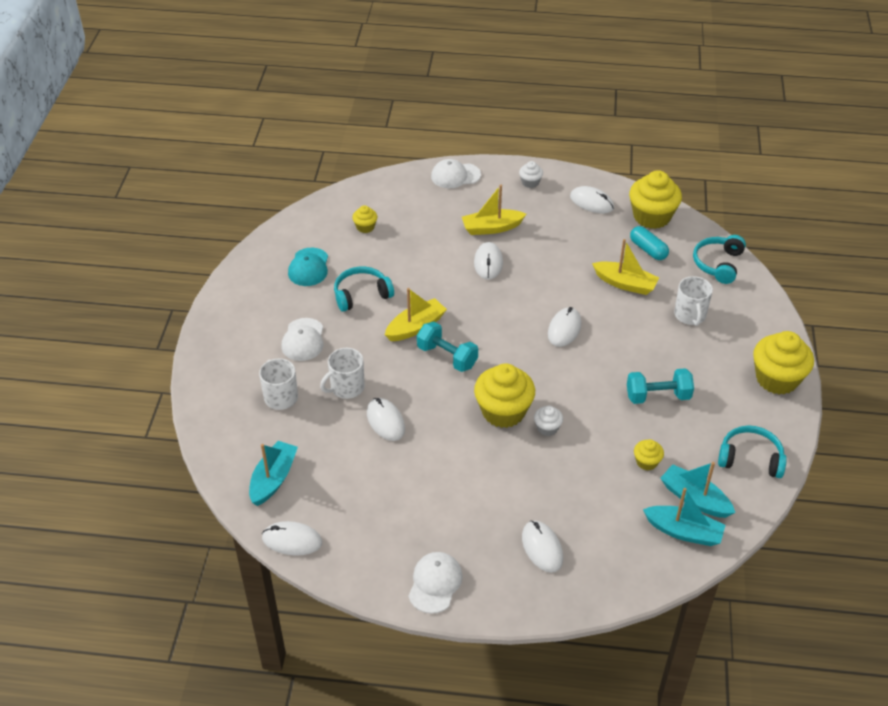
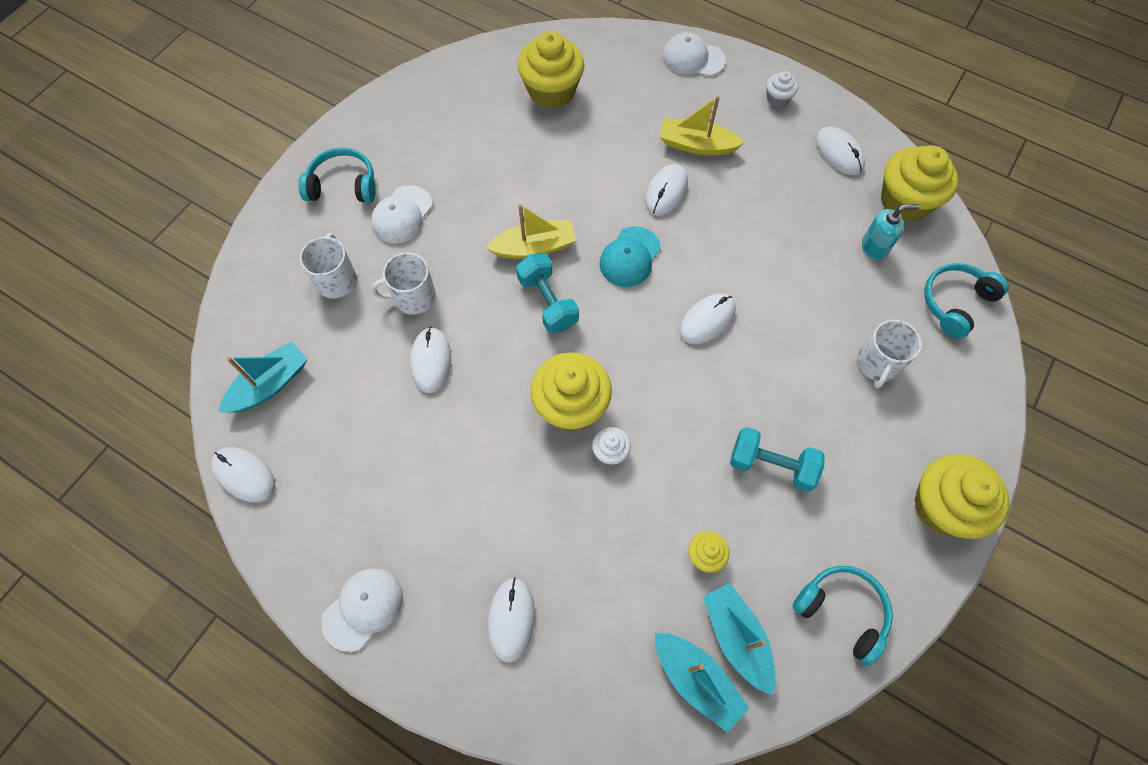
camera: 25 degrees right, 20 degrees up
turquoise cap [288,248,328,286] -> turquoise cap moved to [600,226,661,287]
turquoise headphones [334,267,394,312] -> turquoise headphones moved to [298,147,376,203]
yellow cupcake [352,205,377,233] -> yellow cupcake [518,31,584,109], size x2.09
yellow boat [592,239,659,295] -> none
turquoise capsule [630,226,669,260] -> turquoise soap dispenser [862,204,919,260]

